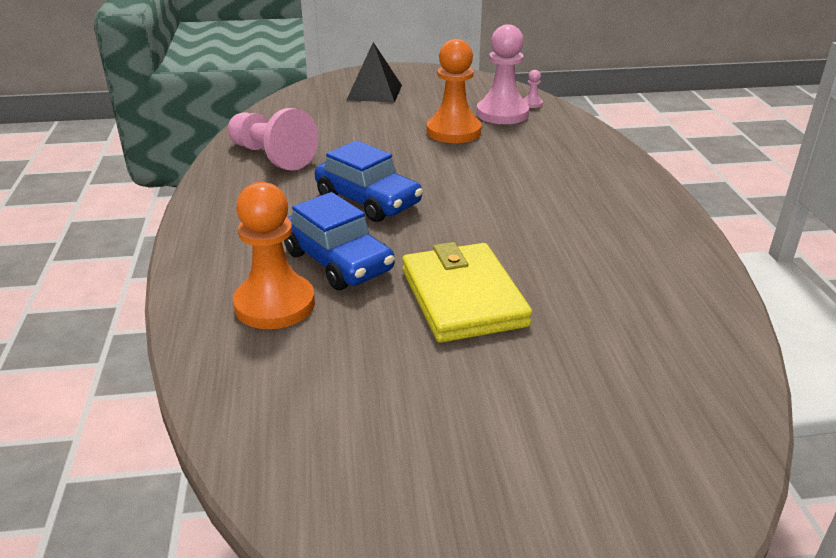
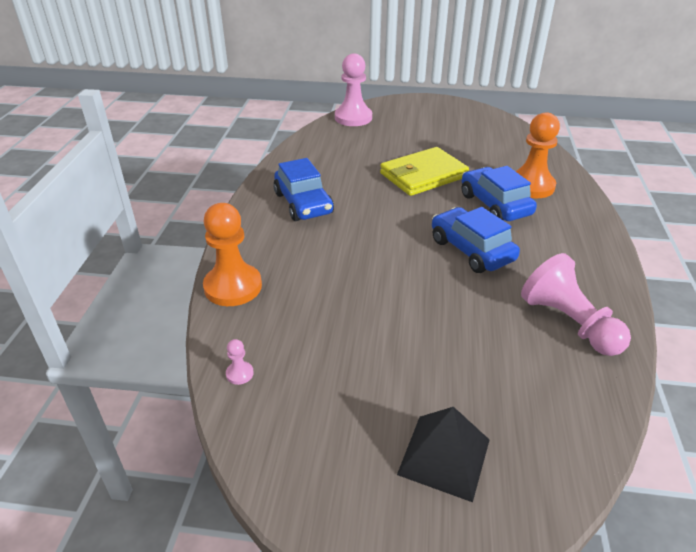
camera: 165 degrees left, 5 degrees up
yellow wallet [402,242,532,343] -> yellow wallet turned 60 degrees clockwise [380,147,469,196]
orange pawn [427,39,482,143] -> orange pawn moved to [203,203,262,306]
pink pawn [477,24,529,124] -> pink pawn moved to [335,53,372,126]
none -> blue car [274,158,334,221]

